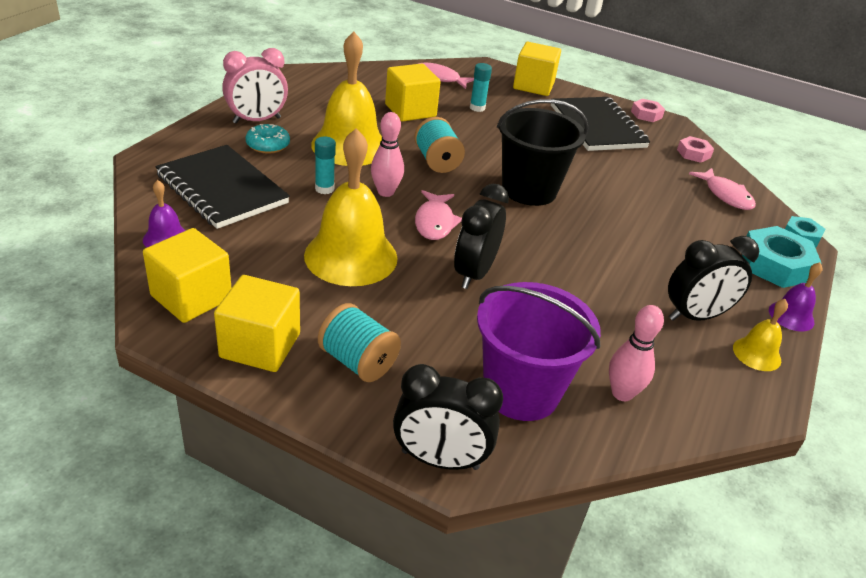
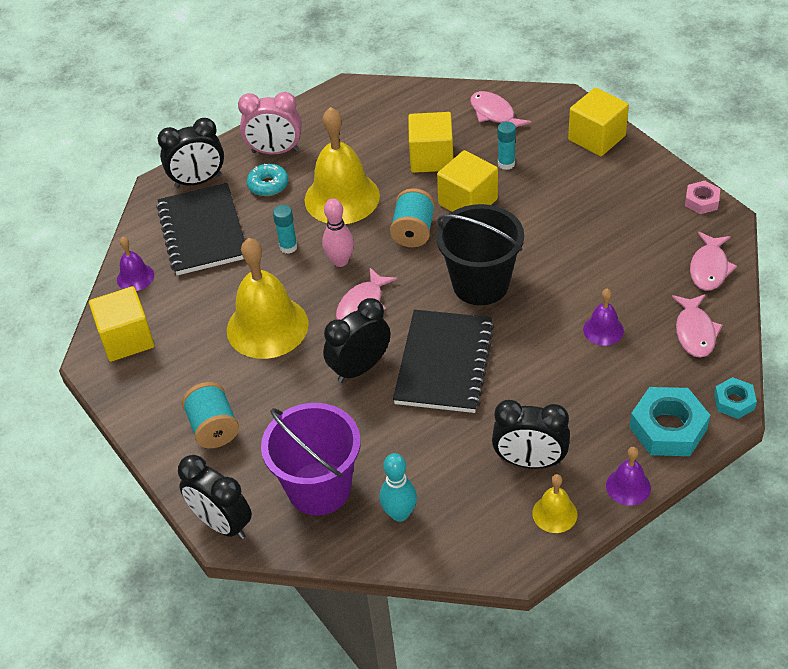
camera: 35 degrees right, 10 degrees up
yellow cube [214,275,300,372] -> yellow cube moved to [437,150,498,212]
black notebook [551,97,650,151] -> black notebook moved to [393,310,494,413]
pink bowling pin [609,305,664,401] -> turquoise bowling pin [380,453,417,522]
pink nut [677,136,714,163] -> pink fish [690,232,737,291]
none -> black clock [158,118,224,188]
none -> purple bell [583,289,624,346]

